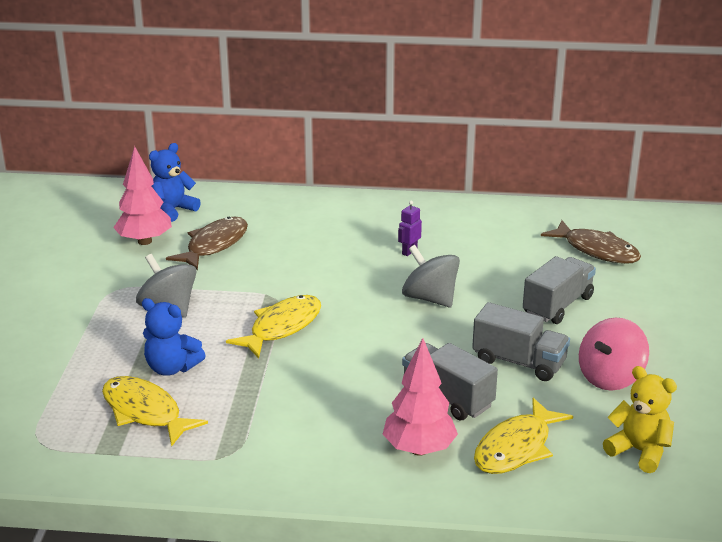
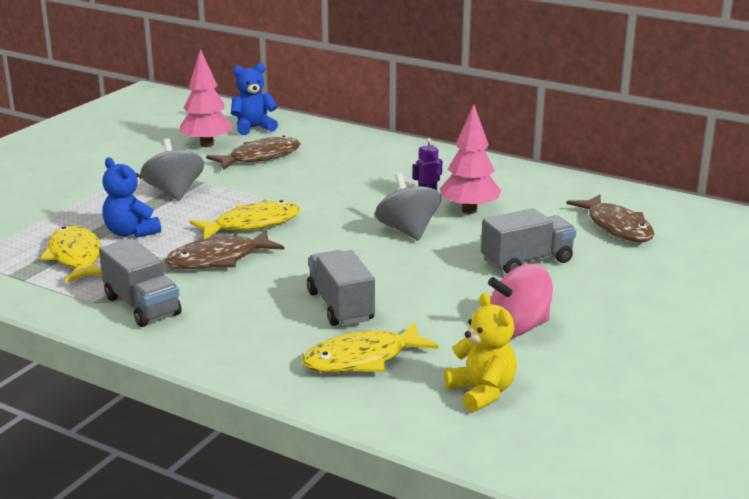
camera: 25 degrees right, 5 degrees down
pink tree [383,338,458,456] -> pink tree moved to [440,104,501,214]
grey truck [472,302,570,381] -> grey truck moved to [99,238,182,327]
none -> brown fish [165,230,284,269]

